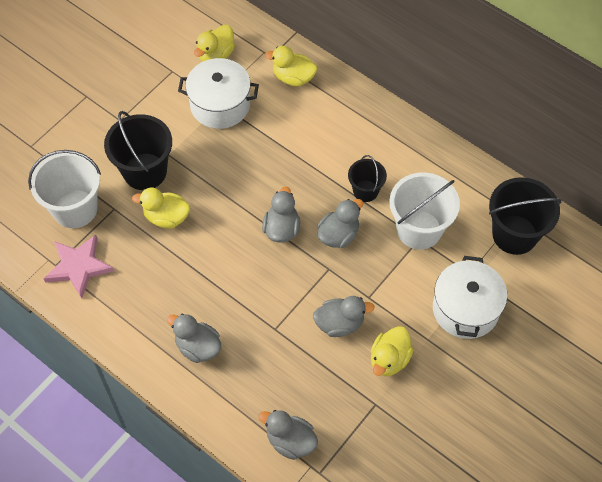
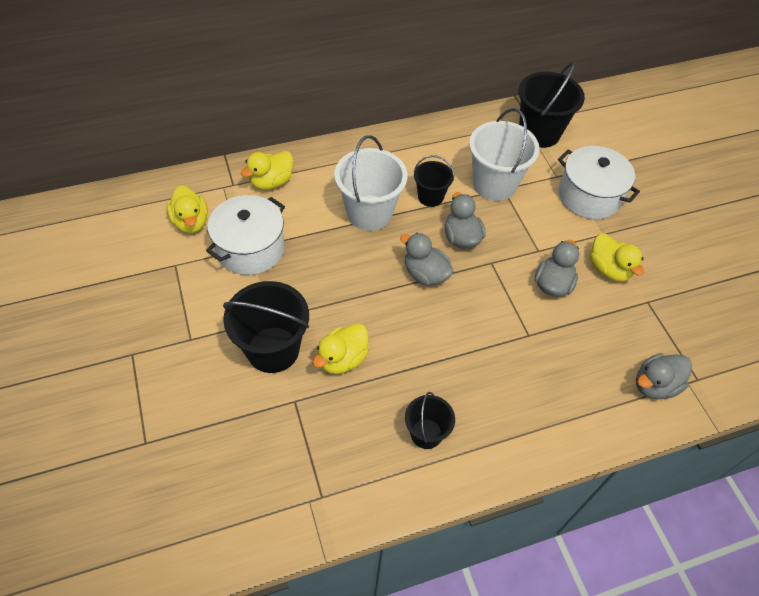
camera: 60 degrees left, 5 degrees down
white bucket [28,150,101,228] -> white bucket moved to [334,135,407,231]
pink star [43,235,114,299] -> none
grey duck [167,314,221,363] -> none
none -> black bucket [405,392,455,449]

